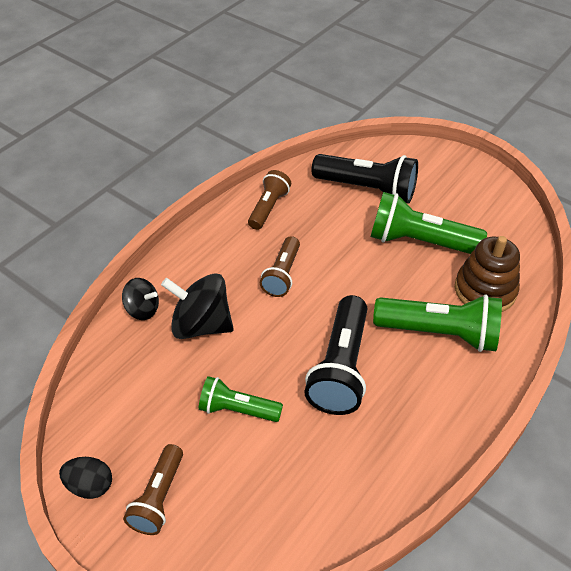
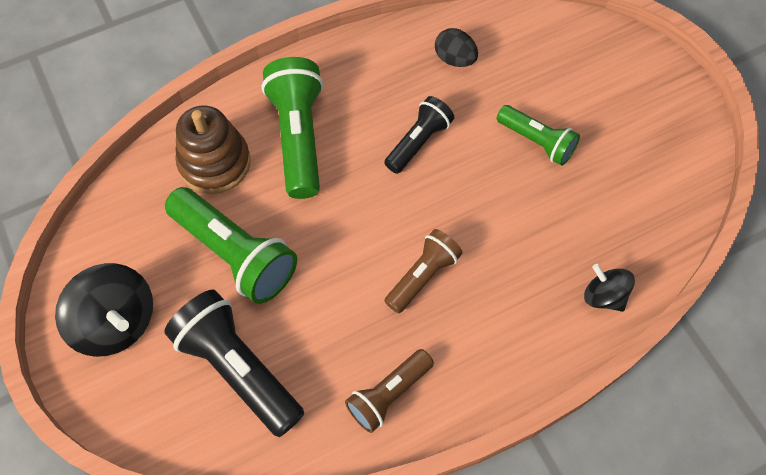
camera: 155 degrees left, 15 degrees up
black egg [59,457,112,499] -> black egg moved to [435,28,478,67]
brown flashlight [123,444,183,535] -> none
black spinning top [161,273,234,339] -> black spinning top moved to [55,263,153,357]
black flashlight [304,295,367,415] -> black flashlight [384,96,454,174], size x0.61
green flashlight [373,295,502,352] -> green flashlight turned 45 degrees clockwise [262,57,323,199]

